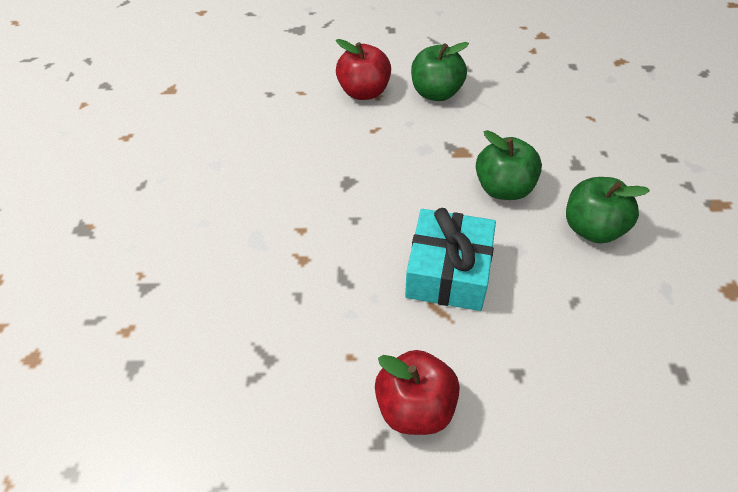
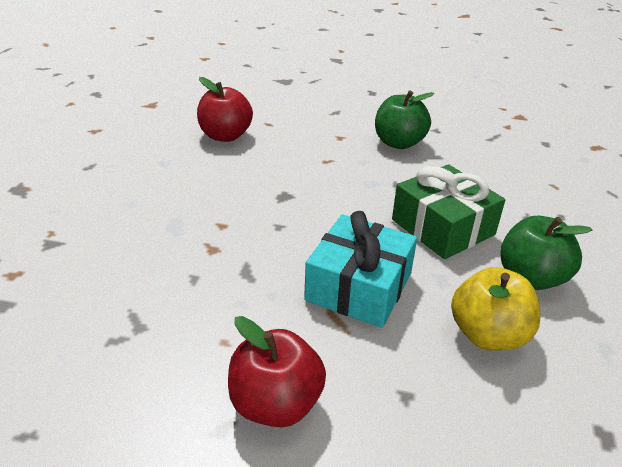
camera: 10 degrees right, 15 degrees down
red apple [336,39,391,100] -> red apple moved to [197,77,253,142]
green apple [476,130,542,200] -> green gift [392,164,505,259]
none -> yellow apple [451,267,541,351]

